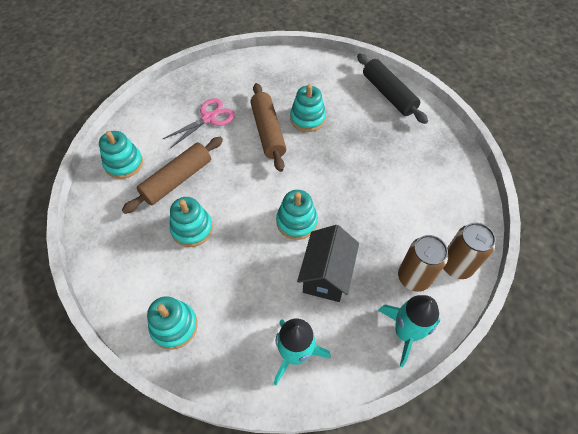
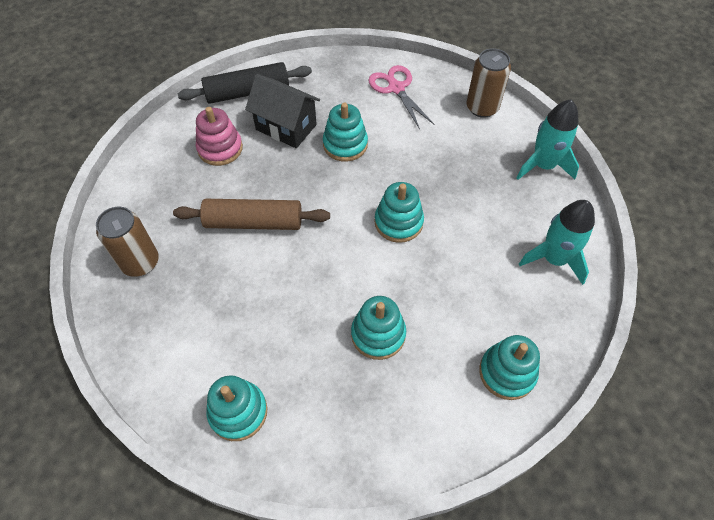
camera: 75 degrees left, 0 degrees up
brown rolling pin [122,137,223,214] -> none
pink scissors [163,98,235,148] -> pink scissors moved to [368,65,434,129]
turquoise stacking toy [290,84,326,132] -> turquoise stacking toy moved to [323,103,368,162]
black house [297,225,359,302] -> black house moved to [245,74,320,148]
brown can [398,235,448,292] -> brown can moved to [96,207,159,277]
none -> pink stacking toy [196,107,243,166]

